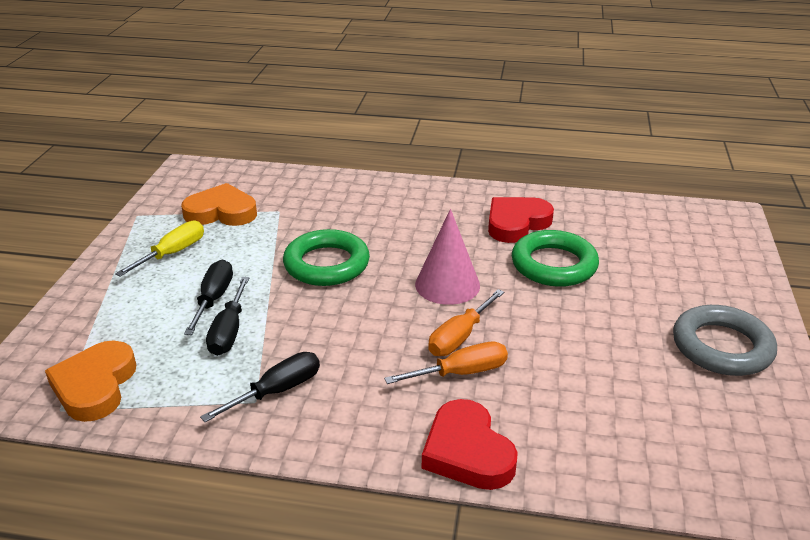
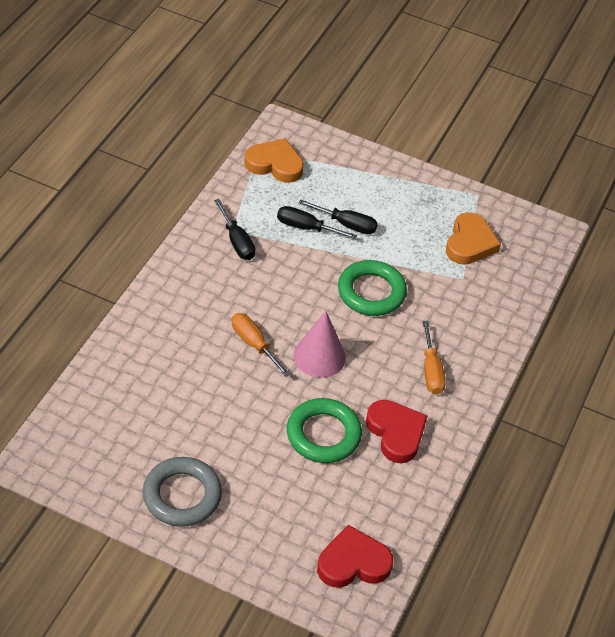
camera: 100 degrees right, 15 degrees up
yellow screwdriver [115,221,204,277] -> none
orange screwdriver [384,342,508,384] -> orange screwdriver moved to [423,321,446,395]
red heart [422,399,518,490] -> red heart moved to [317,525,393,588]

